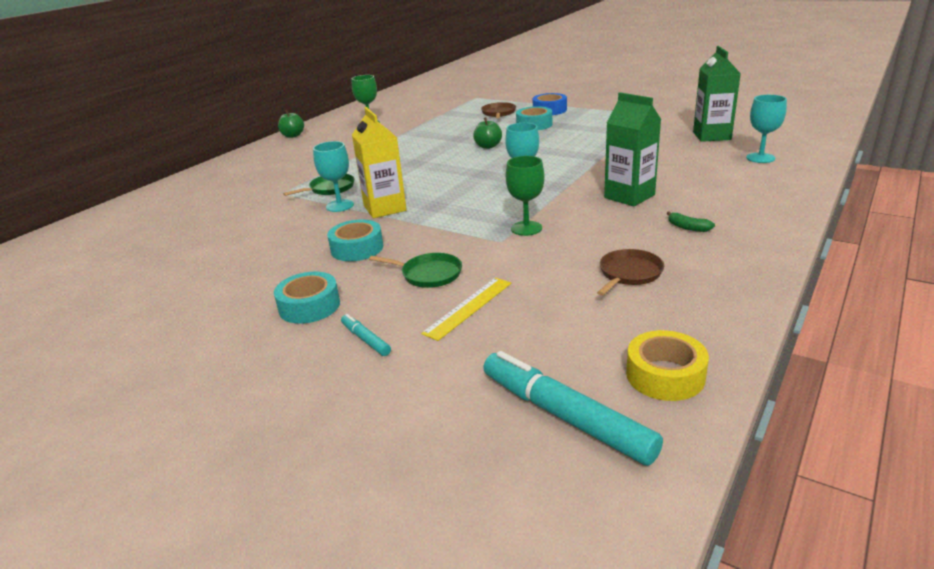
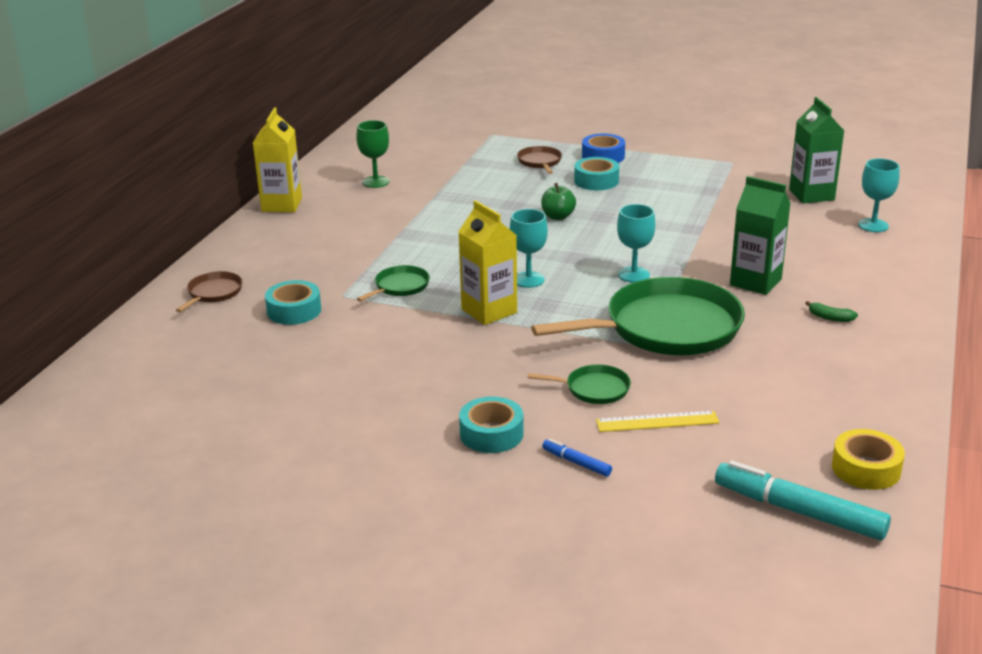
camera: 15 degrees left, 0 degrees up
green apple [278,110,304,138] -> yellow carton [253,107,302,212]
turquoise goblet [313,141,354,212] -> turquoise goblet moved to [510,209,548,288]
turquoise tape [327,219,383,261] -> turquoise tape moved to [265,280,321,325]
turquoise marker [341,314,391,356] -> blue marker [542,439,612,477]
yellow ruler [421,278,511,341] -> yellow ruler turned 60 degrees clockwise [596,411,719,432]
green goblet [506,156,545,236] -> green pan [531,277,745,355]
brown pan [597,249,664,296] -> brown pan moved to [176,271,243,312]

